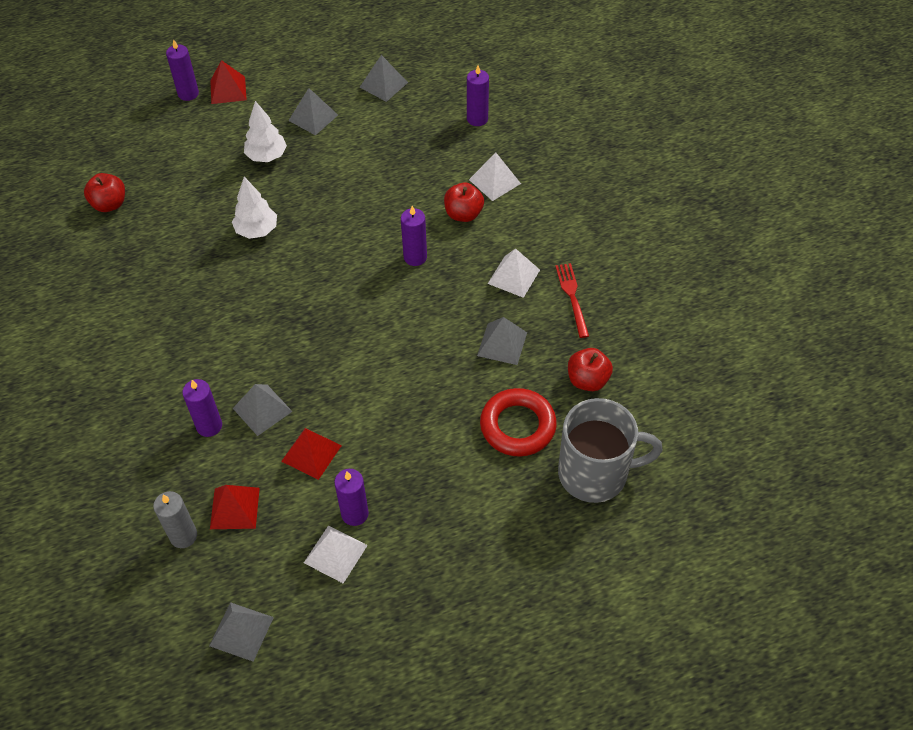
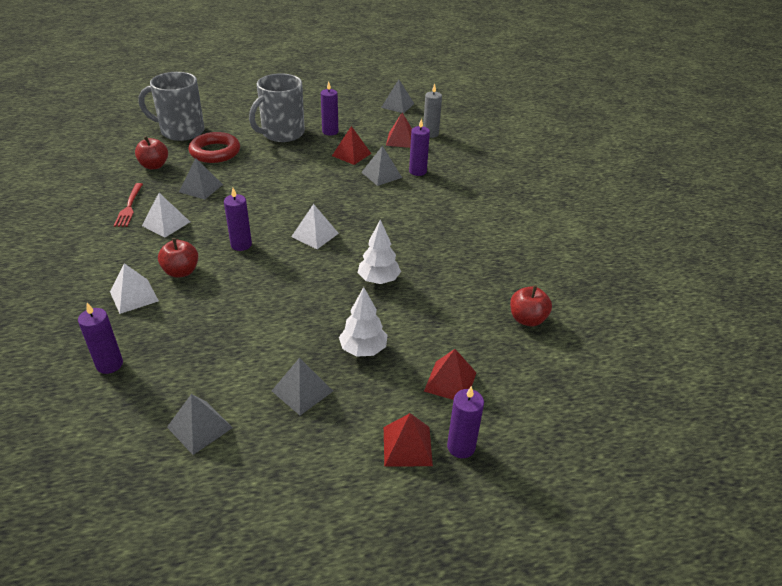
camera: 175 degrees left, 15 degrees down
white pyramid [304,525,368,583] -> white pyramid moved to [291,204,339,249]
none -> grey mug [249,73,305,142]
none -> red pyramid [424,349,477,400]

